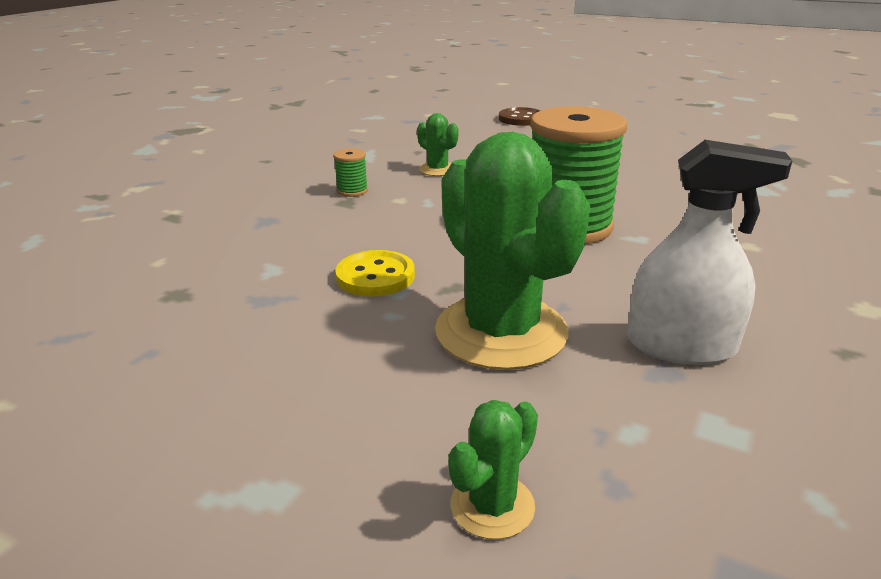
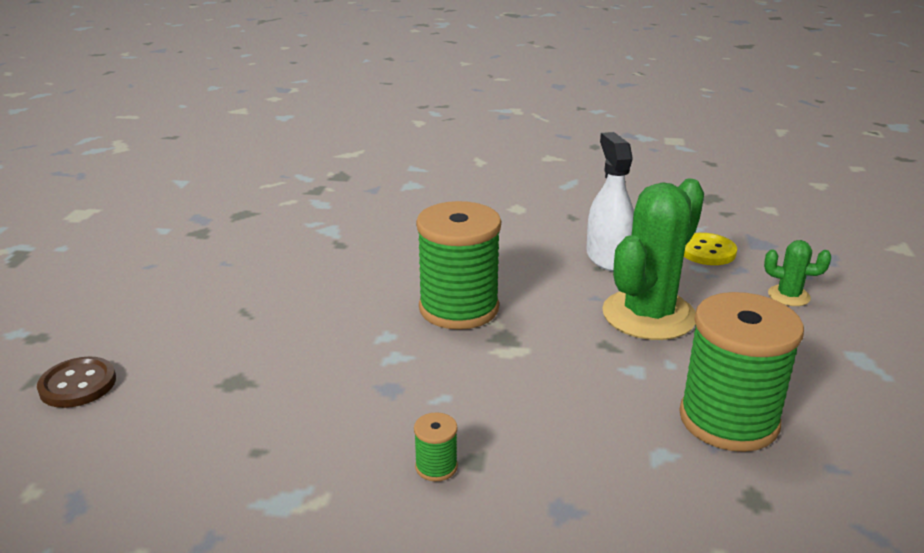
camera: 110 degrees left, 0 degrees up
yellow button [335,250,415,297] -> yellow button moved to [684,233,737,265]
green cactus [417,113,459,176] -> none
none -> green spool [679,292,804,452]

